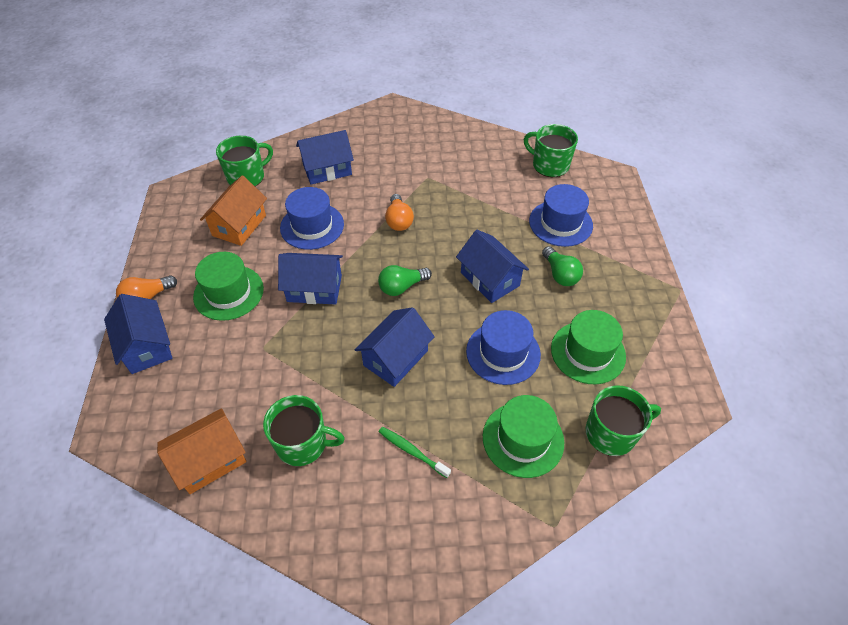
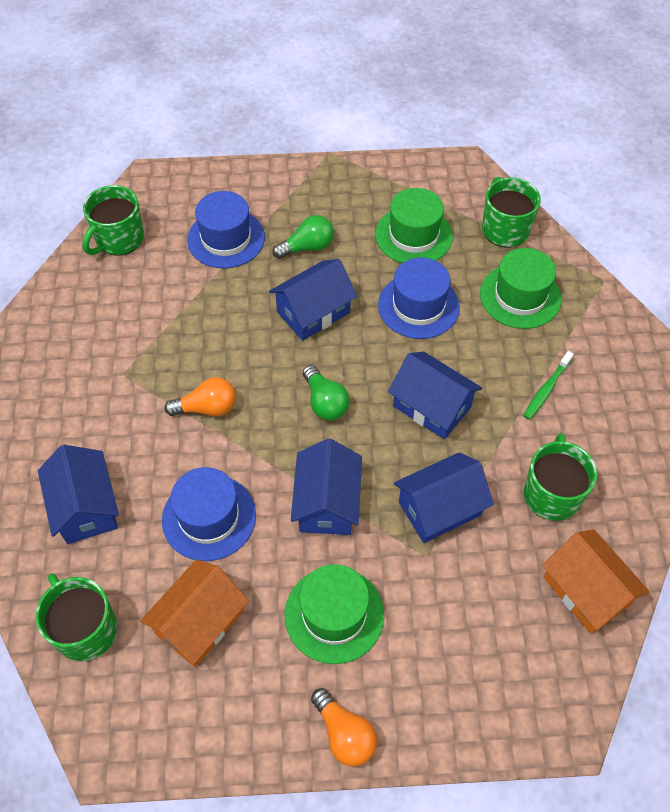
camera: 90 degrees left, 5 degrees up
blue house [104,294,172,374] -> blue house moved to [394,452,494,543]
orange house [200,176,267,246] -> orange house turned 75 degrees counterclockwise [140,559,249,667]

